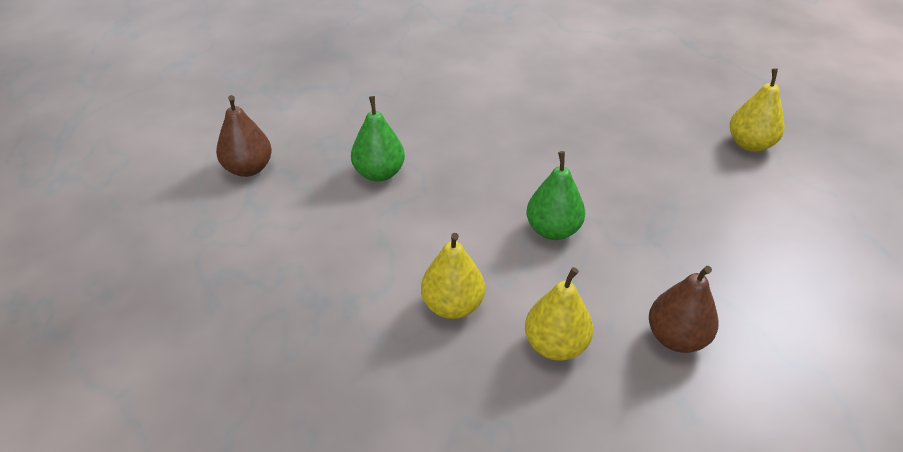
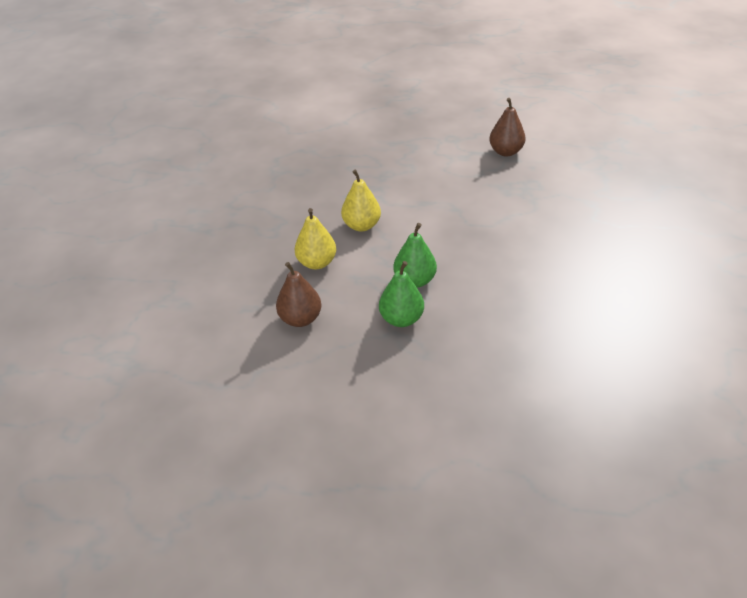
camera: 105 degrees right, 0 degrees up
green pear [351,96,405,181] -> green pear moved to [379,261,424,327]
yellow pear [730,68,785,152] -> none

